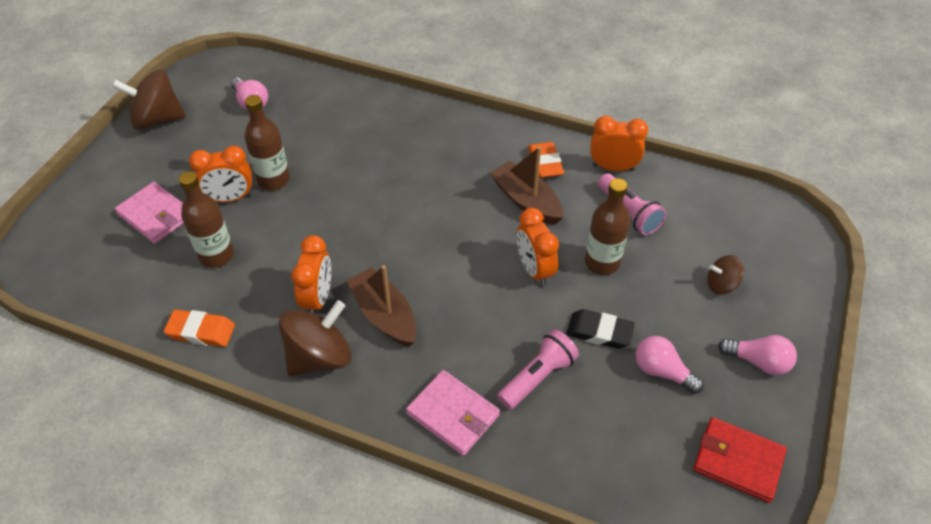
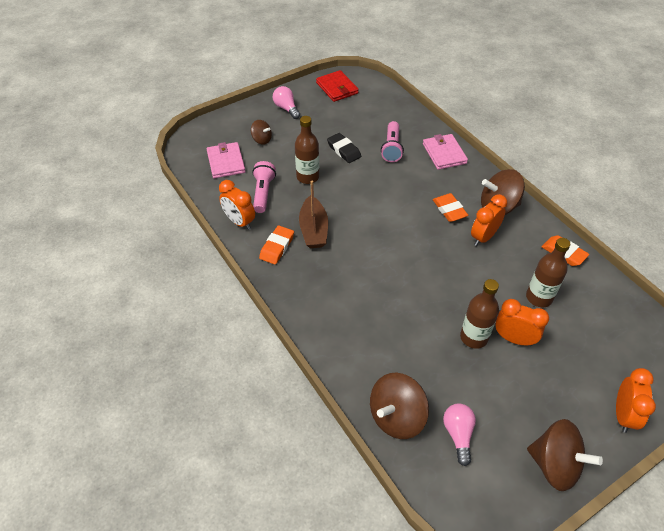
camera: 145 degrees left, 0 degrees up
pink wallet [115,182,184,244] -> pink wallet moved to [207,142,246,179]
brown boat [347,265,416,347] -> orange eraser [433,193,468,222]
pink flashlight [497,329,579,410] -> pink flashlight turned 75 degrees counterclockwise [381,121,404,162]
orange clock [517,208,559,287] -> orange clock moved to [616,368,656,433]
pink light bulb [636,336,704,394] -> none
none -> brown spinning top [370,373,429,439]

